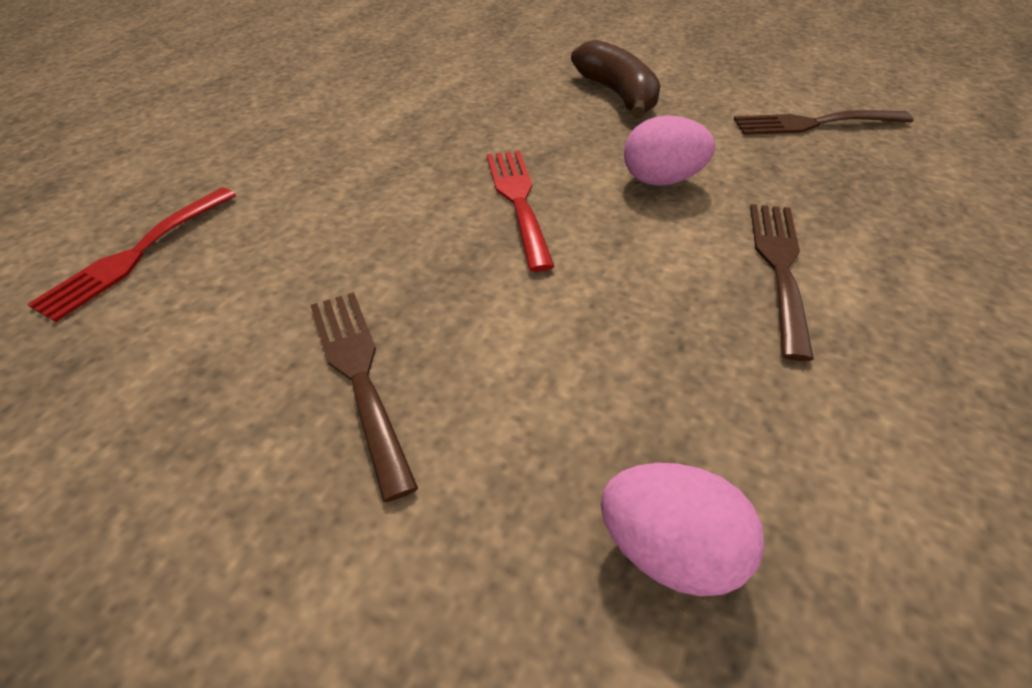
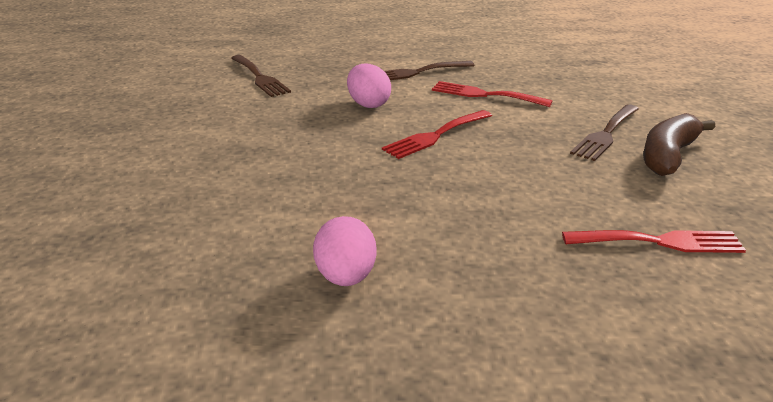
camera: 120 degrees left, 15 degrees down
brown banana [571,40,661,118] -> brown banana moved to [643,113,715,176]
pink egg [601,463,764,597] -> pink egg moved to [313,216,377,286]
none -> red fork [432,81,553,107]

